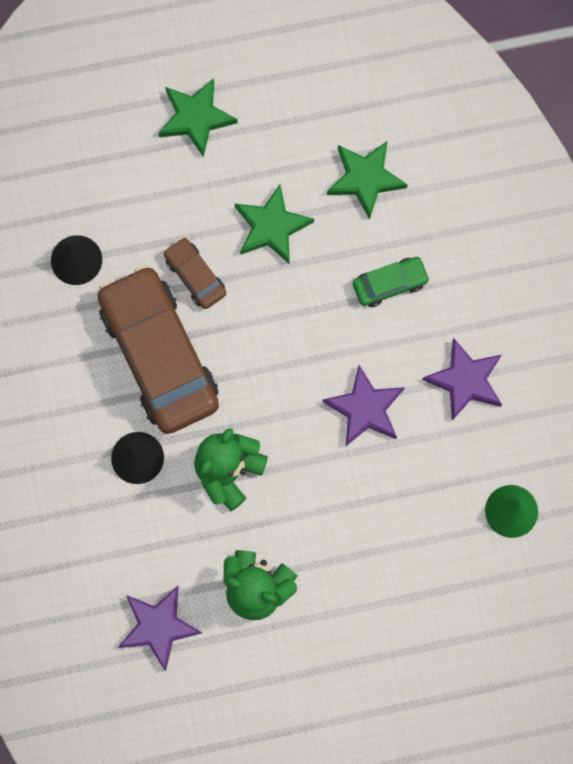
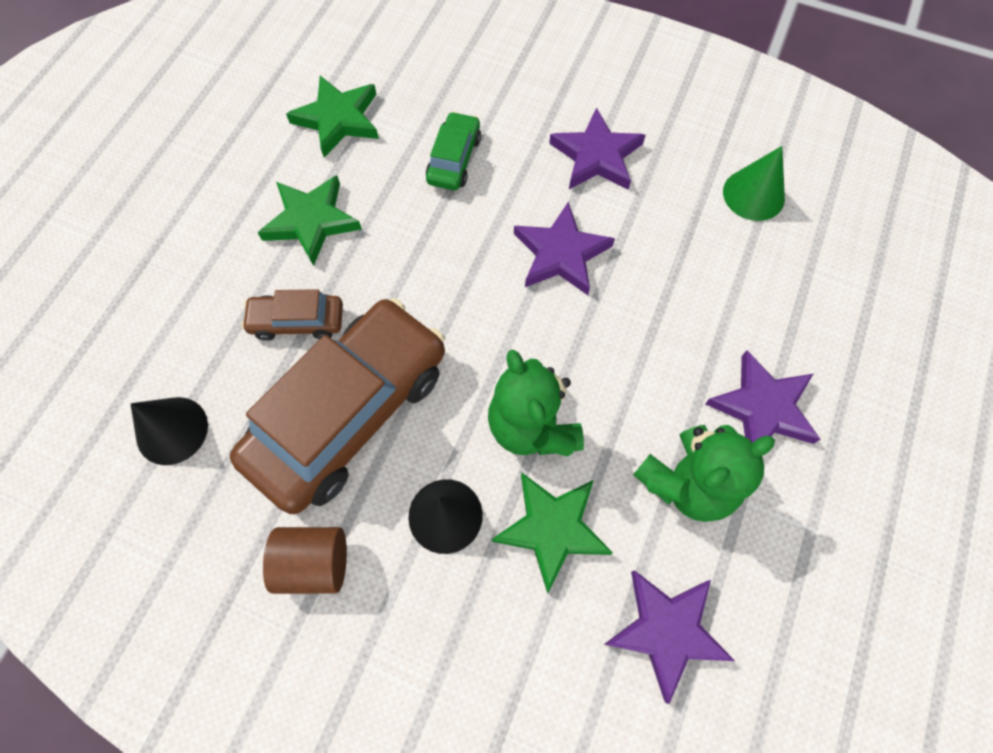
camera: 55 degrees left, 10 degrees down
brown car [97,265,219,434] -> brown car turned 120 degrees clockwise [230,298,445,514]
green star [158,78,238,158] -> green star moved to [492,472,613,593]
none -> brown cylinder [263,527,347,594]
none -> purple star [705,351,821,444]

